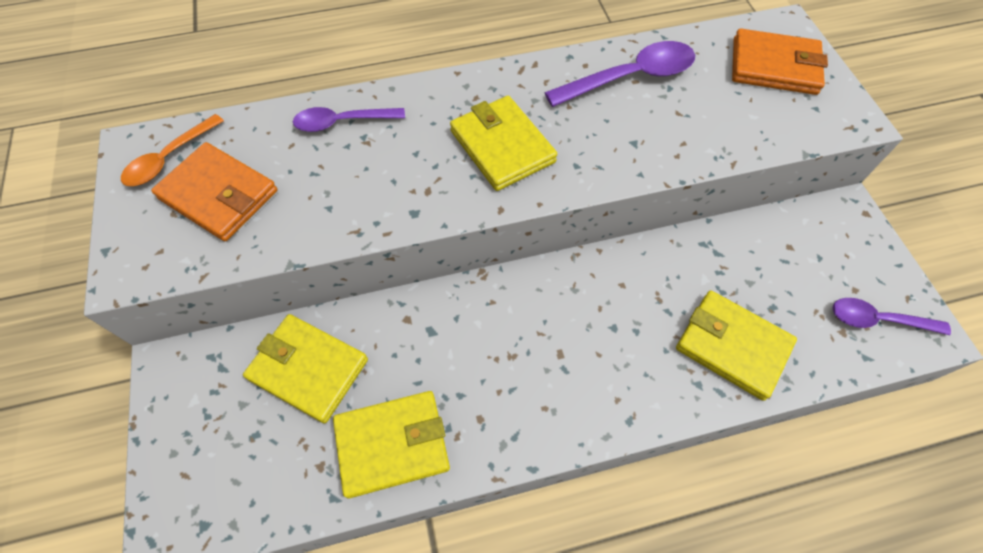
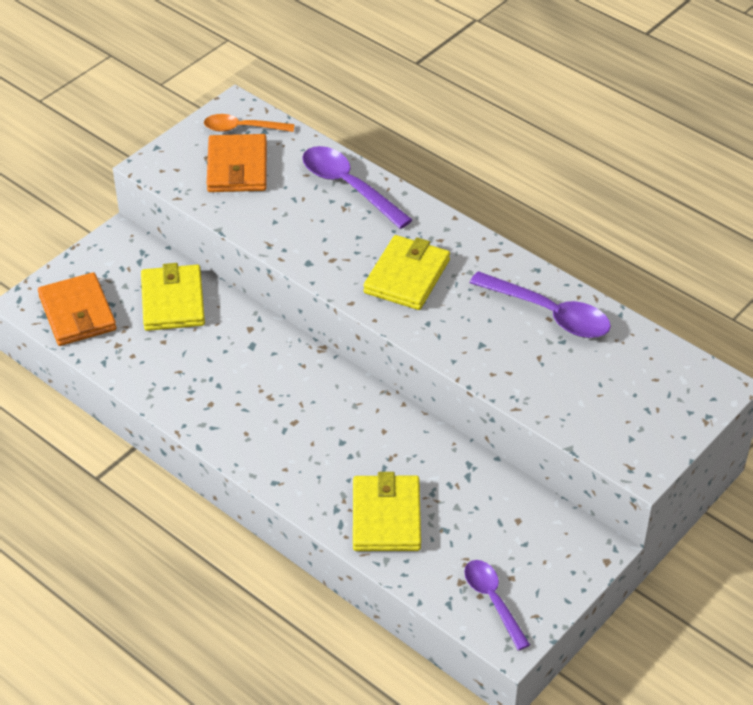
camera: 55 degrees right, 15 degrees down
purple spoon [293,107,405,132] -> purple spoon [302,146,413,229], size x1.52
yellow wallet [333,391,450,498] -> none
orange wallet [732,28,828,95] -> orange wallet moved to [38,272,117,346]

